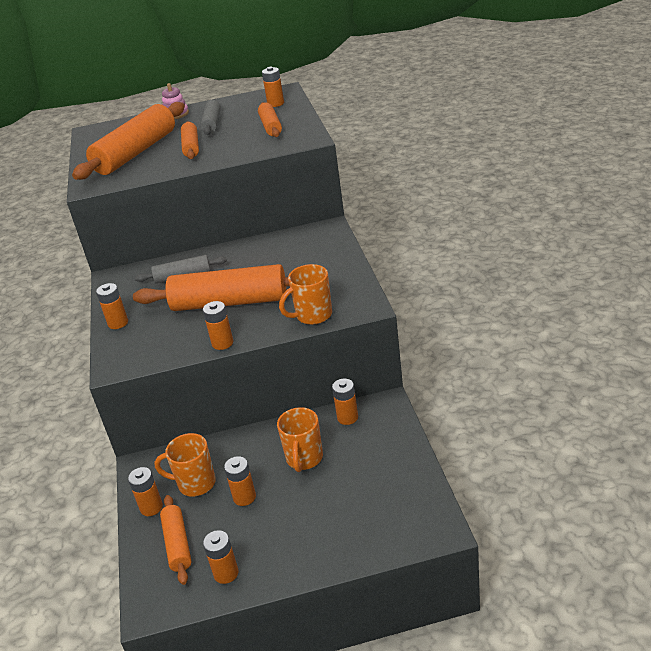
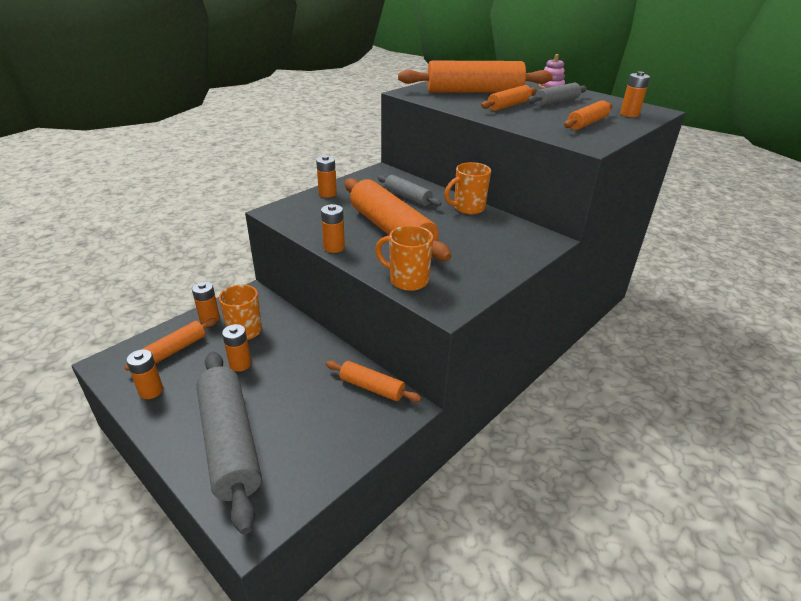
camera: 50 degrees right, 0 degrees up
orange mug [277,407,323,472] -> orange mug moved to [445,162,491,215]
orange battery [332,379,358,425] -> orange rolling pin [326,361,421,402]
none -> grey rolling pin [196,351,262,534]

